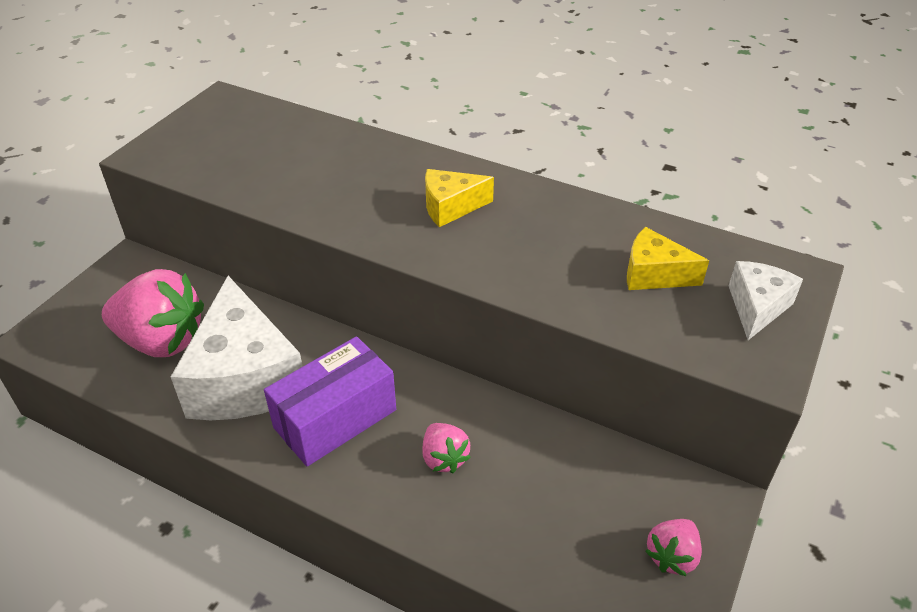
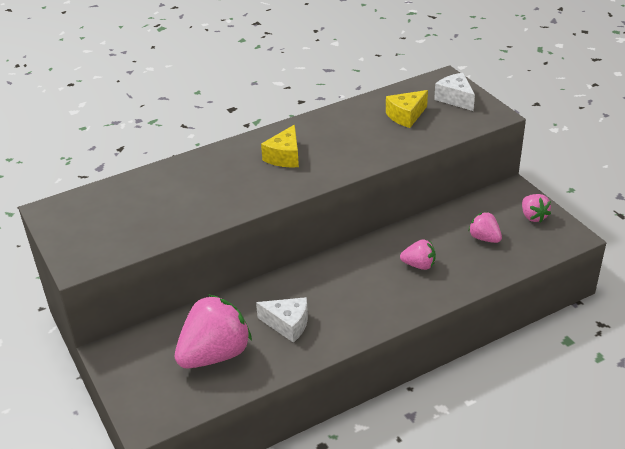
camera: 55 degrees left, 5 degrees down
white cheese [171,276,303,420] -> white cheese [256,297,308,343], size x0.50
purple box [264,336,396,467] -> none
none -> pink strawberry [468,212,502,243]

